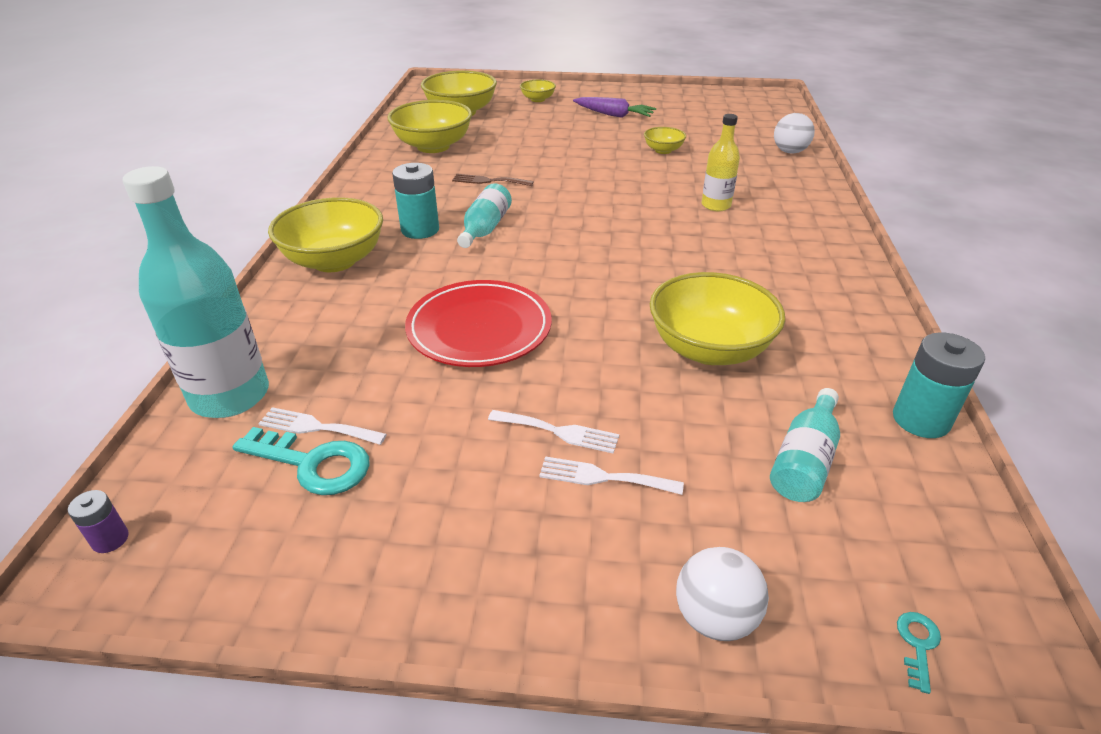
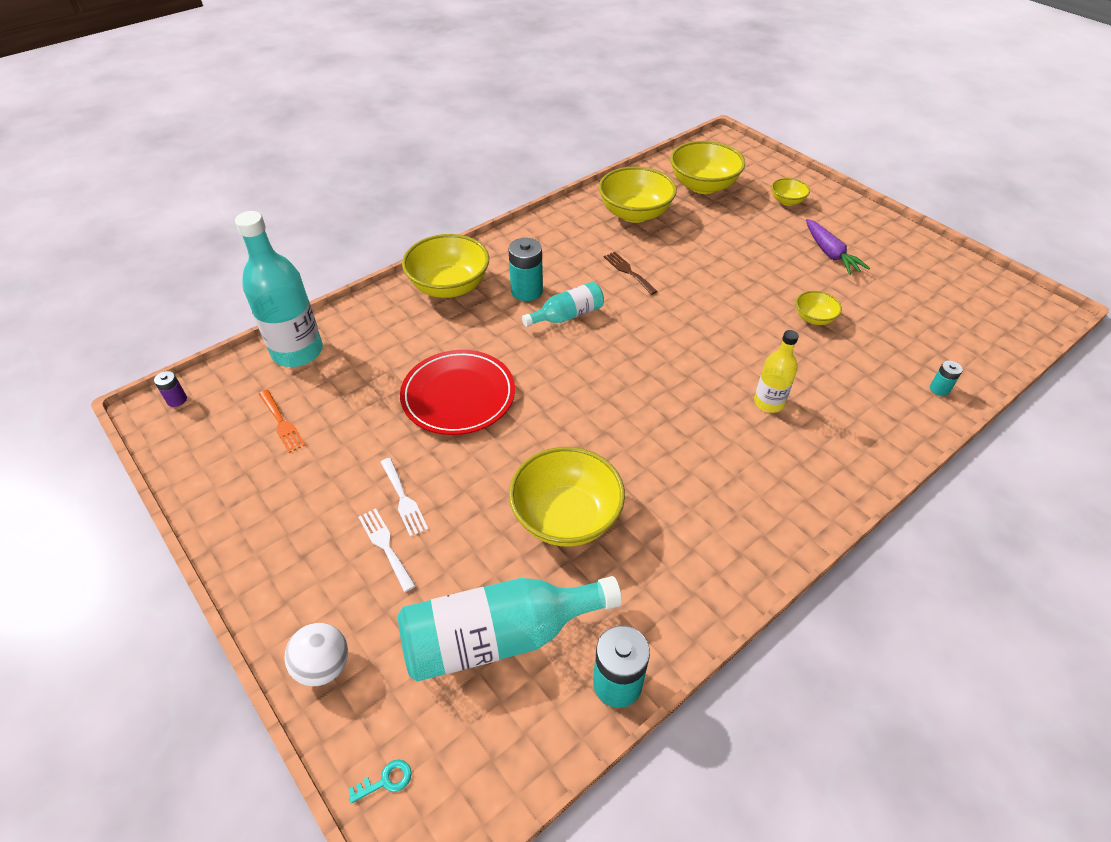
camera: 45 degrees right, 10 degrees up
turquoise key [232,427,370,495] -> orange fork [259,390,306,453]
white fork [258,407,387,445] -> none
turquoise bottle [770,388,840,502] -> turquoise bottle [398,576,622,682], size x1.79
white ball [774,113,815,154] -> turquoise battery [930,360,963,396]

